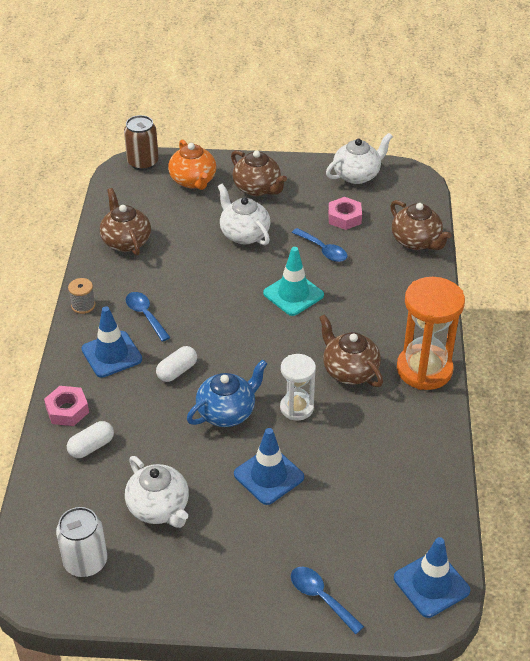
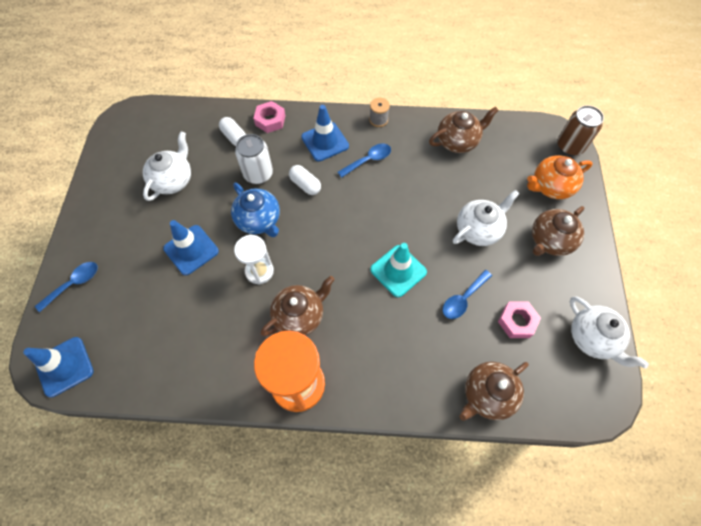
camera: 90 degrees right, 20 degrees up
white can [56,507,107,577] -> white can moved to [235,134,273,184]
white teapot [125,456,189,528] -> white teapot turned 150 degrees clockwise [143,131,191,201]

